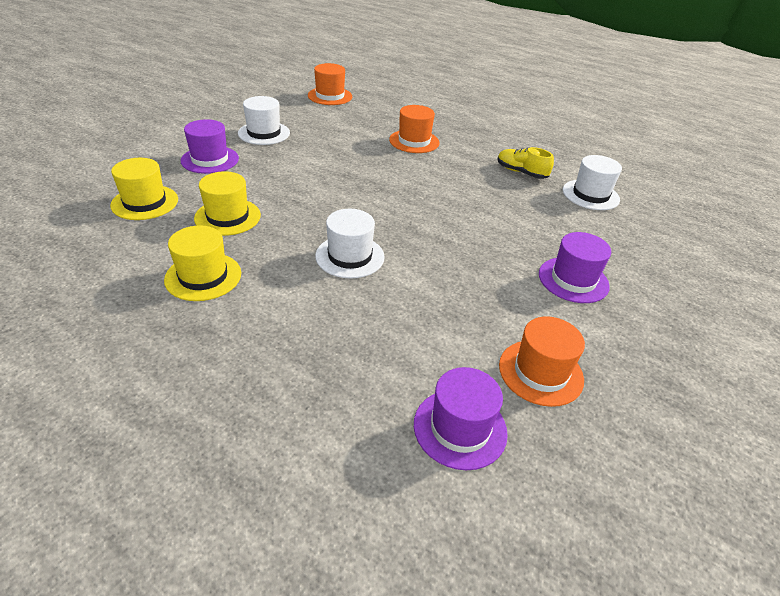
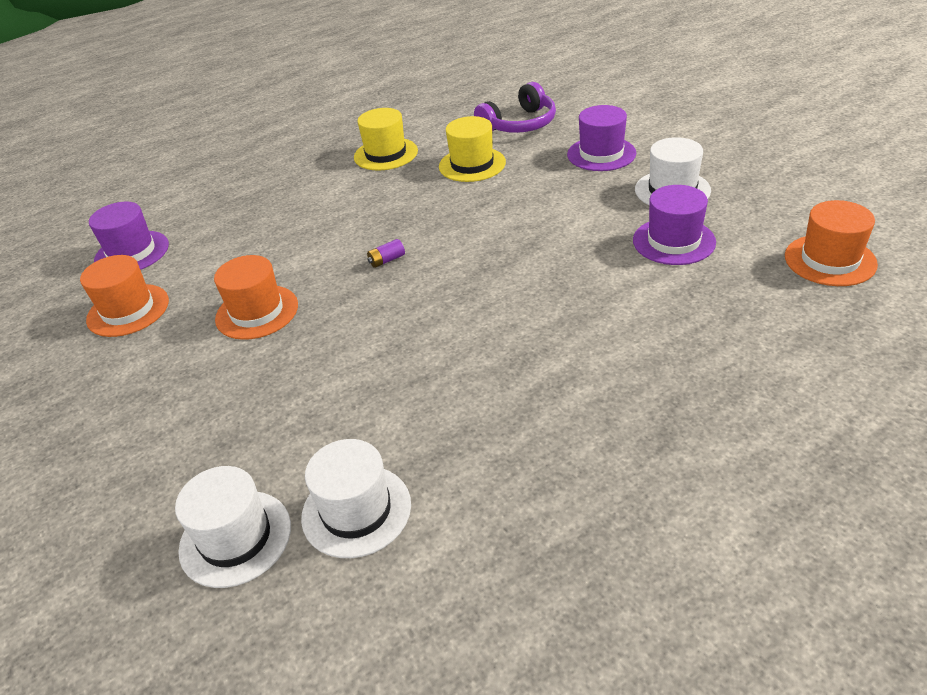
camera: 120 degrees right, 0 degrees up
yellow hat [110,158,178,220] -> purple headphones [474,82,556,133]
white hat [315,209,385,279] -> white hat moved to [175,466,291,588]
orange hat [389,105,439,153] -> orange hat moved to [214,255,298,340]
yellow shoe [497,147,554,179] -> none
purple hat [539,232,611,303] -> purple hat moved to [633,185,716,265]
none -> purple battery [367,239,405,268]

